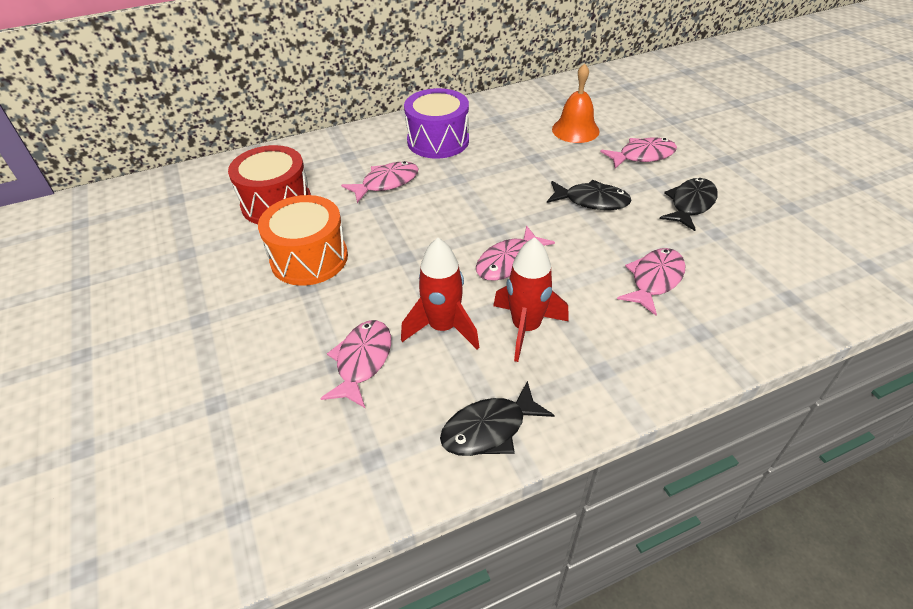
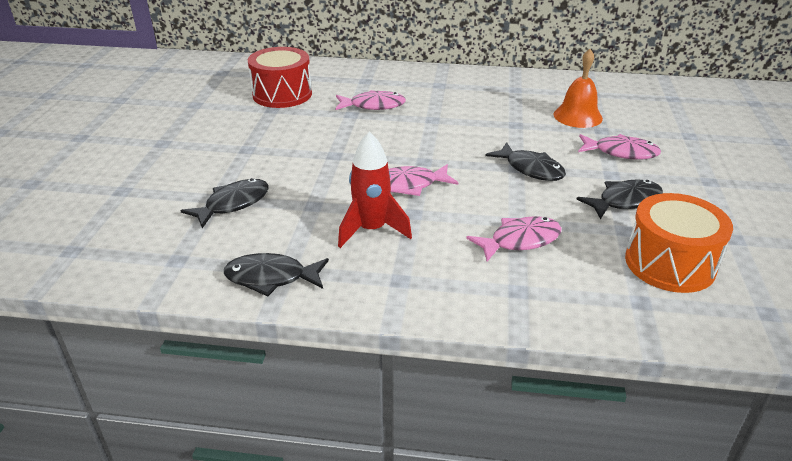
camera: 30 degrees right, 10 degrees down
orange drum [258,195,348,286] -> orange drum moved to [625,193,733,293]
pink fish [320,320,391,409] -> black fish [180,178,269,228]
red rocket [401,238,479,349] -> none
purple drum [404,88,469,158] -> none

